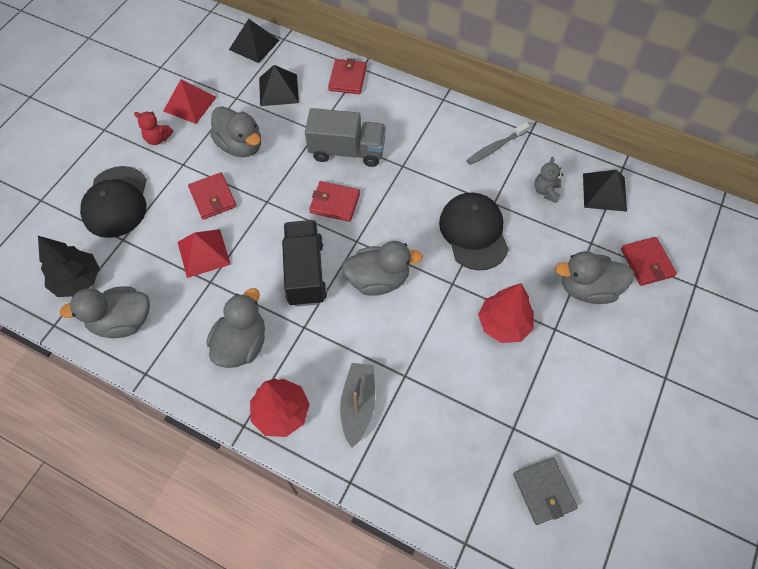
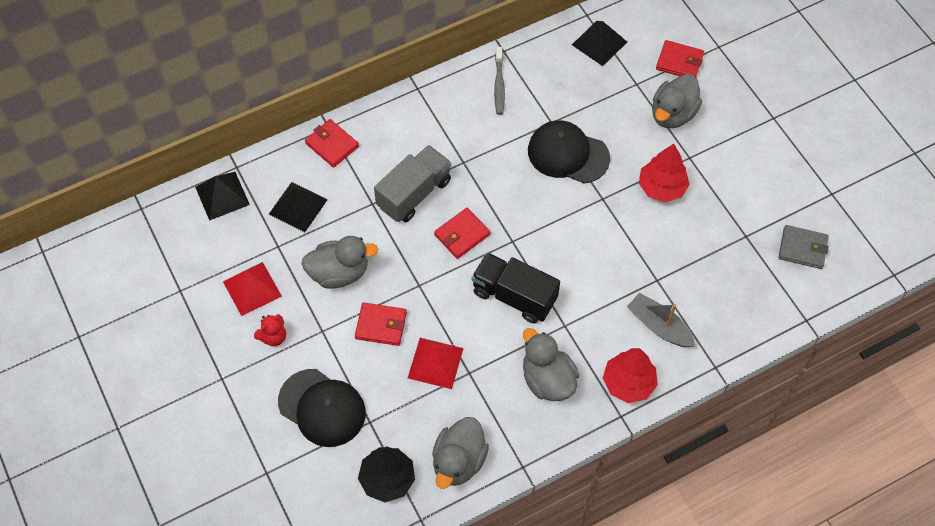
camera: 55 degrees left, 0 degrees up
grey duck [342,241,423,296] -> none
grey teddy bear [534,157,564,203] -> none

